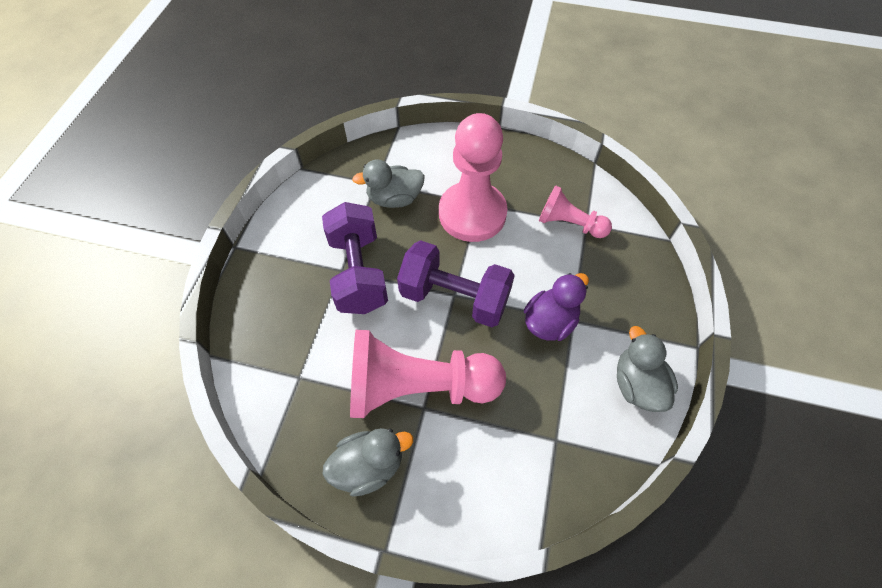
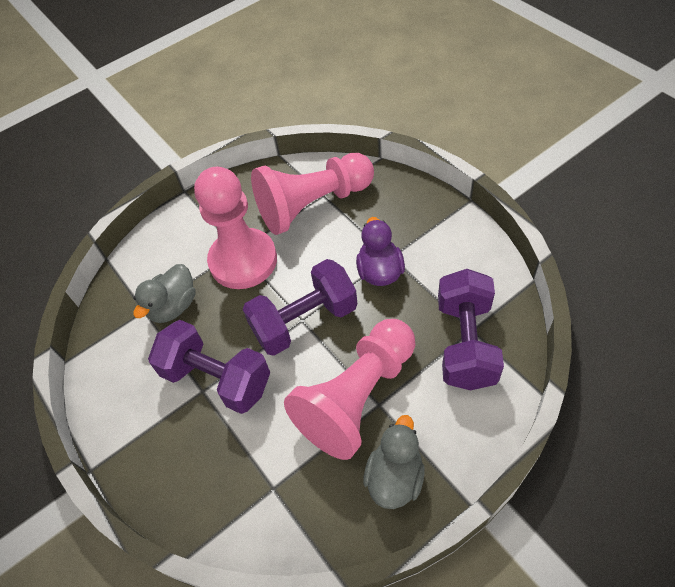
camera: 45 degrees left, 5 degrees down
pink pawn [539,185,612,238] -> pink pawn [251,153,374,235], size x1.83
grey duck [617,326,678,412] -> none
none -> purple dumbbell [438,269,504,390]

